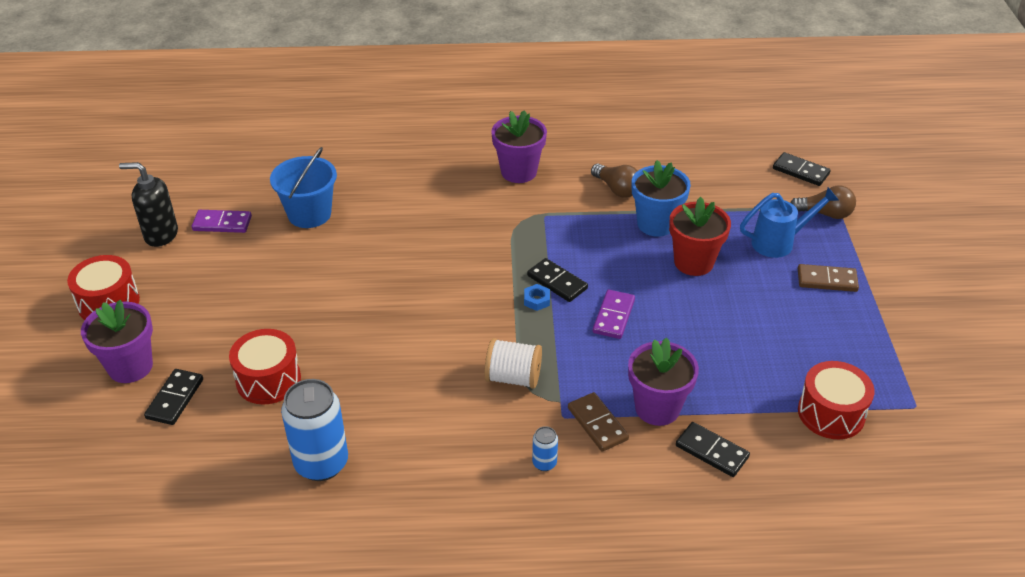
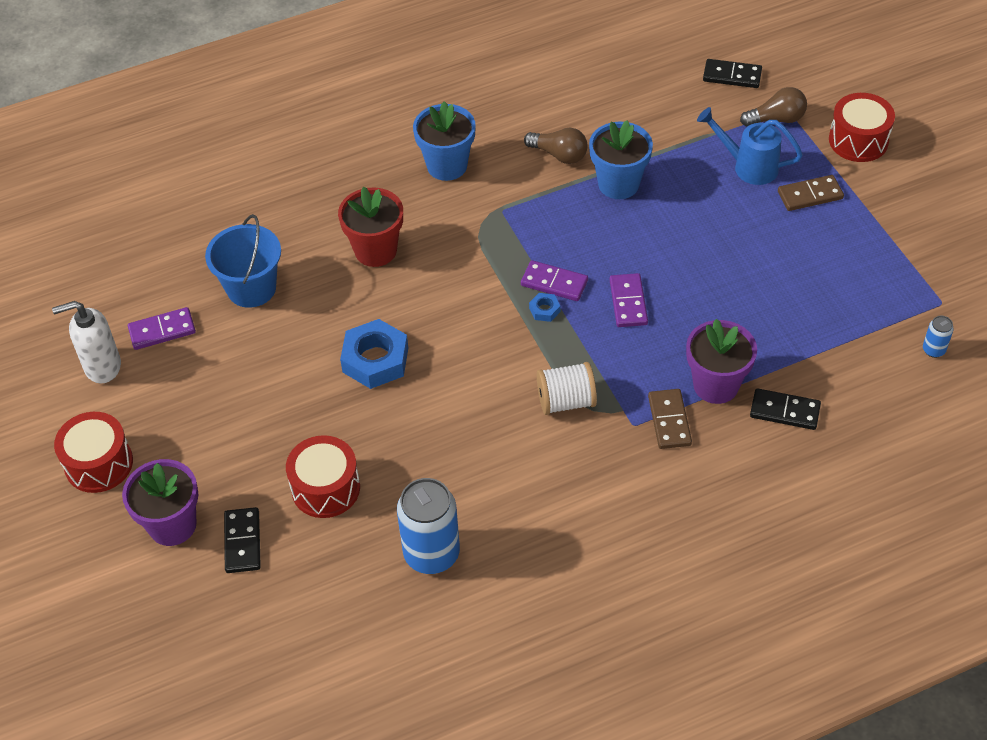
camera: 20 degrees left, 10 degrees up
black soap dispenser [119,162,178,247] -> white soap dispenser [52,301,121,384]
purple flower pot [491,110,547,183] -> blue flower pot [413,101,476,181]
black domino [527,258,588,302] -> purple domino [521,260,588,301]
blue can [532,426,558,471] -> blue can moved to [923,316,954,358]
brown domino [568,392,629,452] -> brown domino turned 45 degrees clockwise [648,389,692,449]
red flower pot [669,197,731,276] -> red flower pot moved to [338,187,403,267]
blue watering can [740,187,839,258] -> blue watering can turned 120 degrees counterclockwise [697,107,803,185]
red drum [798,361,875,439] -> red drum moved to [829,93,895,162]
none -> blue nut [340,319,408,389]

